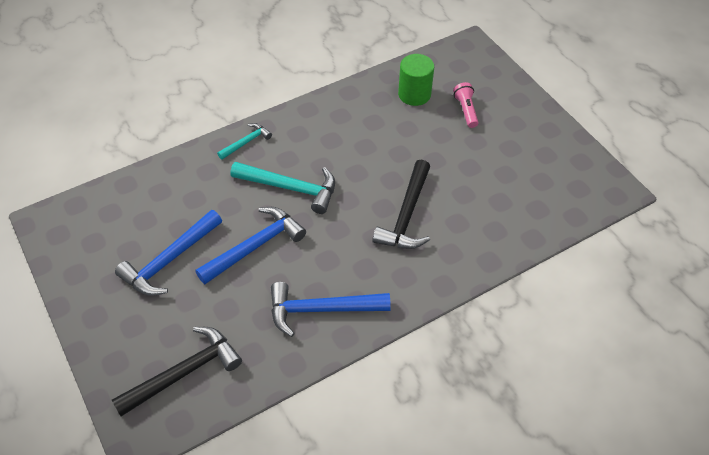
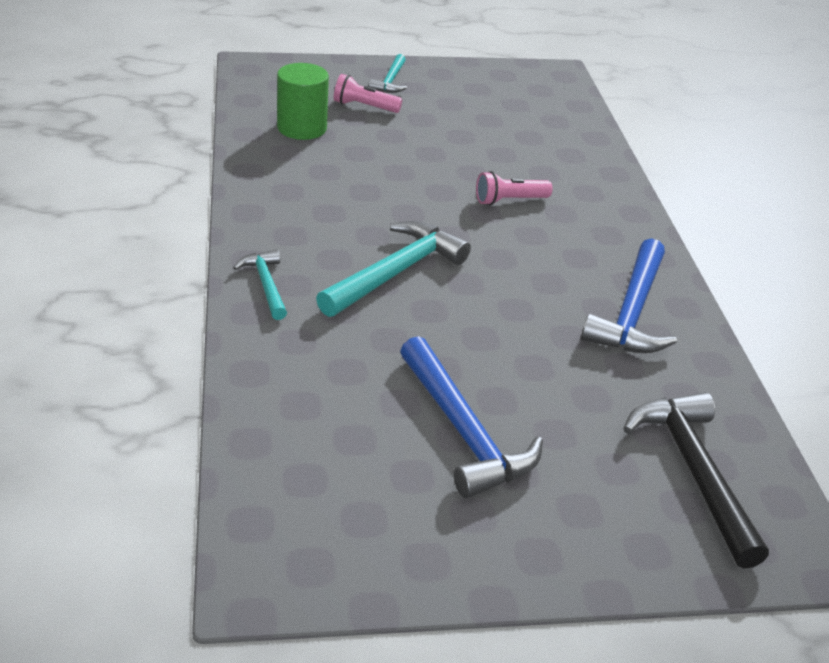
camera: 70 degrees left, 15 degrees down
blue hammer [195,207,306,284] -> none
black hammer [372,160,430,249] -> pink flashlight [476,171,553,205]
none -> turquoise hammer [368,54,407,93]

